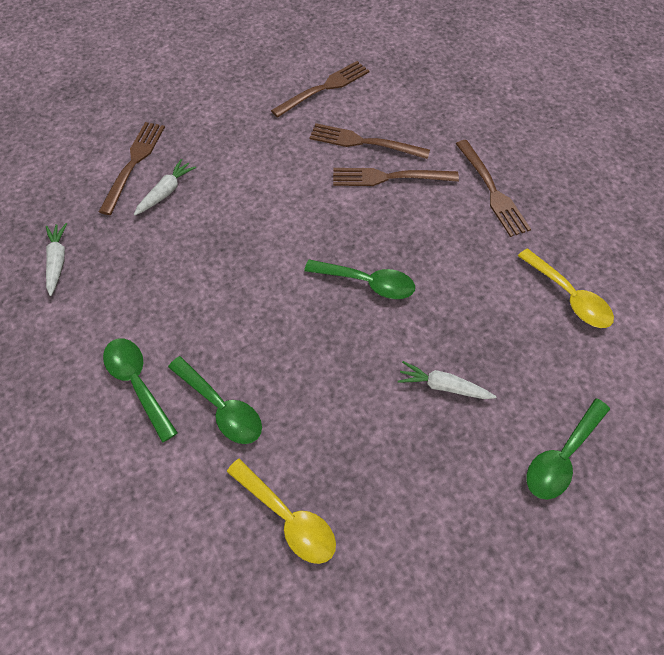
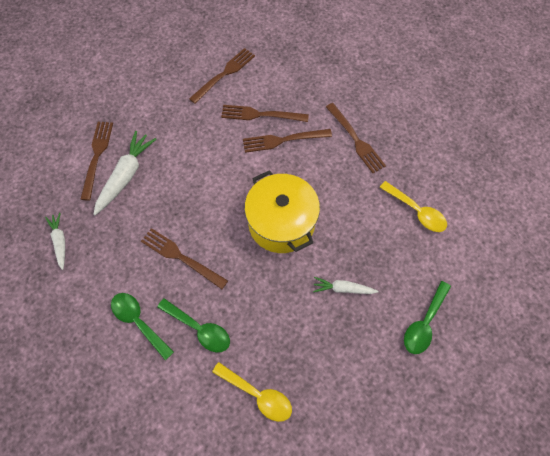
camera: 10 degrees left, 5 degrees up
white carrot [134,159,196,215] -> white carrot [93,131,156,215], size x1.69
green spoon [304,259,415,299] -> yellow pot [244,170,320,253]
none -> brown fork [141,228,228,289]

